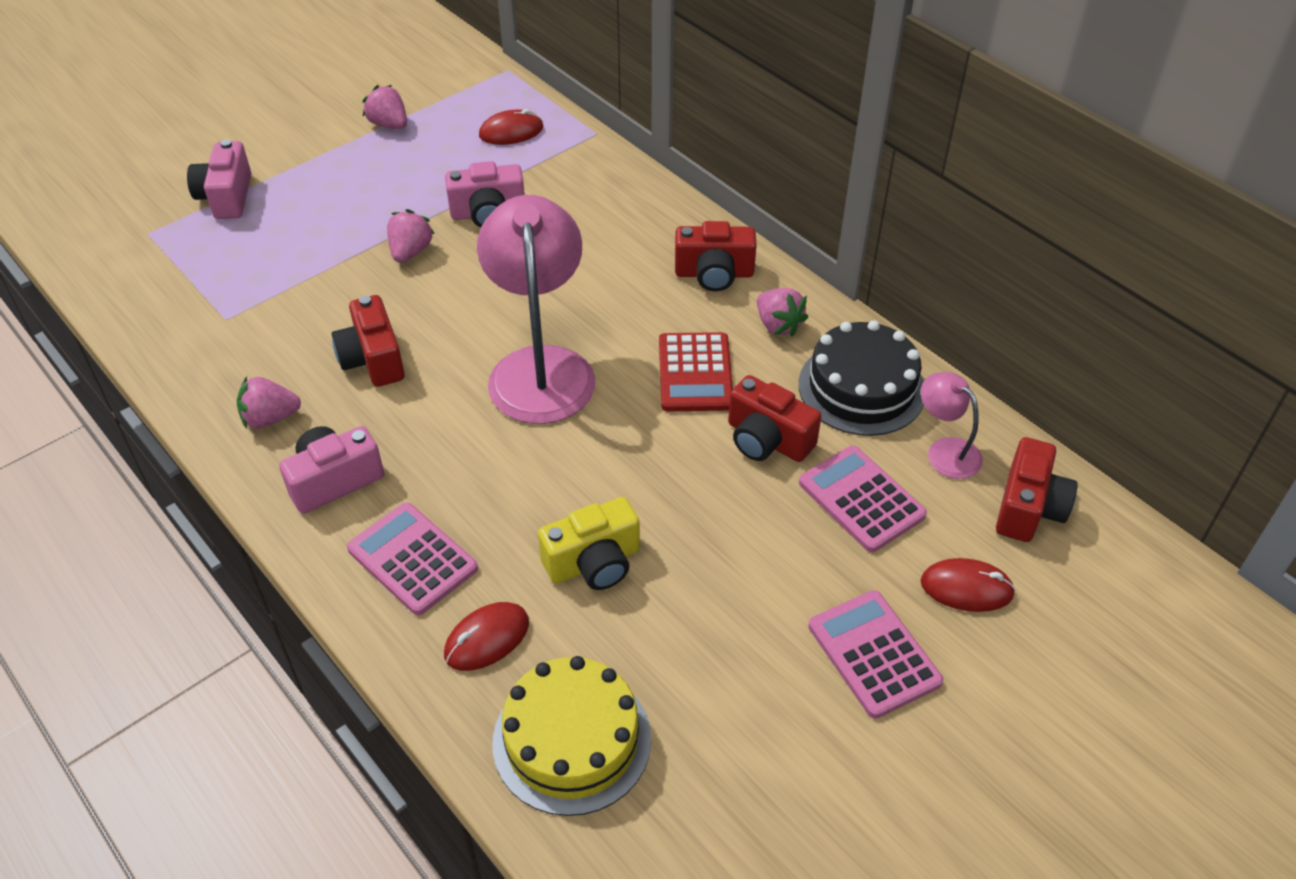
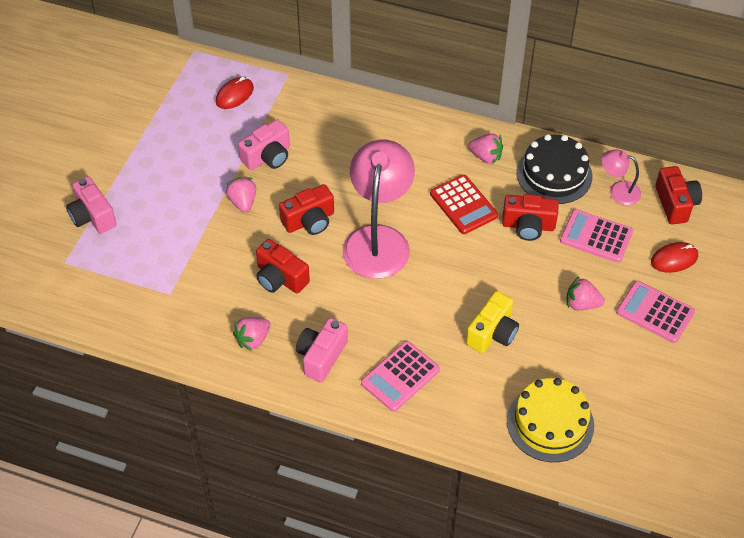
camera: 30 degrees left, 5 degrees up
pink calculator [347,502,478,615] -> pink calculator turned 60 degrees counterclockwise [361,341,440,412]
pink strawberry [363,85,407,129] -> pink strawberry moved to [567,277,605,310]
red mouse [444,602,529,671] -> none
pink lamp [477,195,595,424] -> pink lamp turned 45 degrees clockwise [343,140,415,279]
red camera [675,221,757,291] -> red camera moved to [279,184,334,235]

